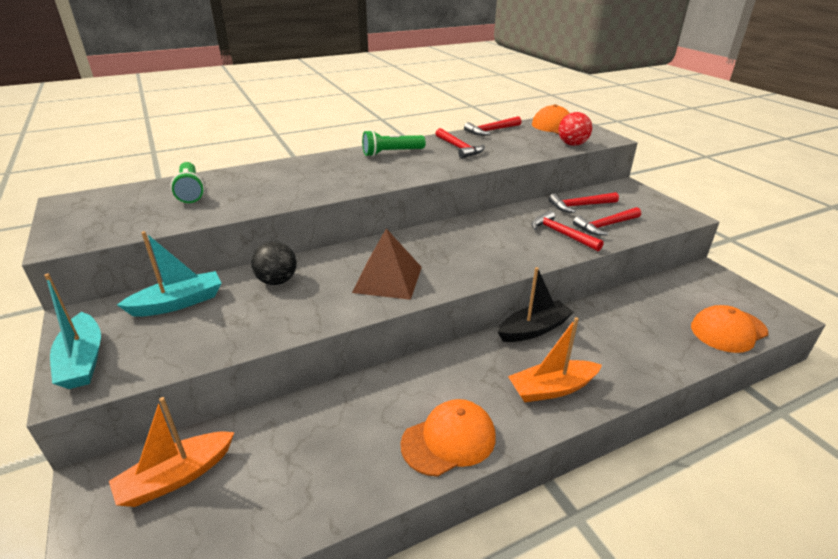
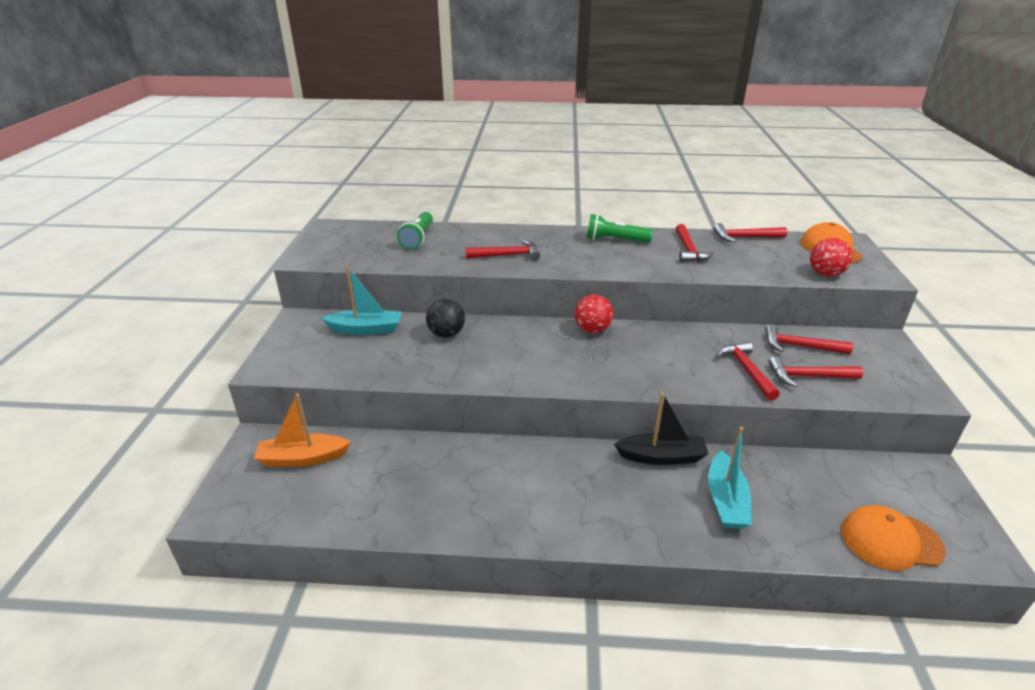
camera: 30 degrees right, 0 degrees up
turquoise boat [44,273,101,389] -> turquoise boat moved to [708,427,752,529]
brown pyramid [352,228,422,300] -> none
orange cap [400,399,496,477] -> none
orange boat [508,317,602,402] -> none
none -> red hammer [465,240,540,261]
none -> red ball [575,295,614,333]

